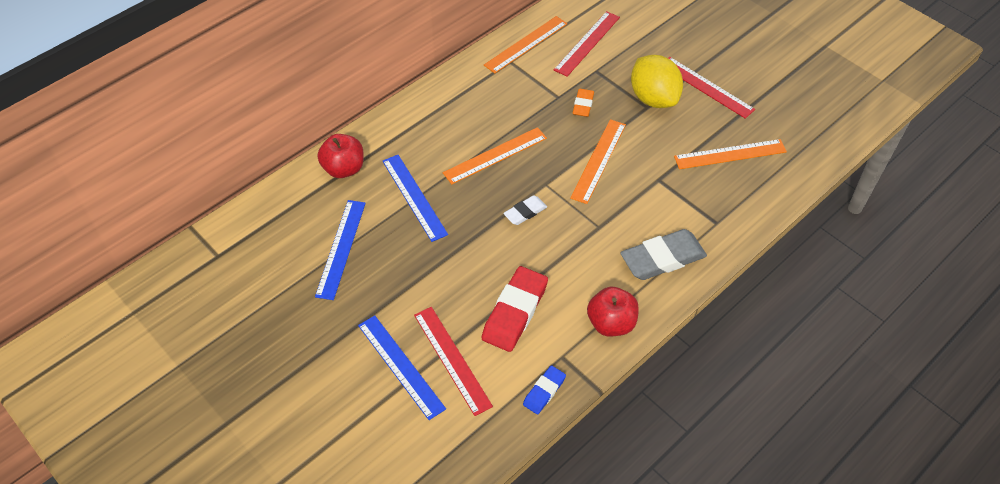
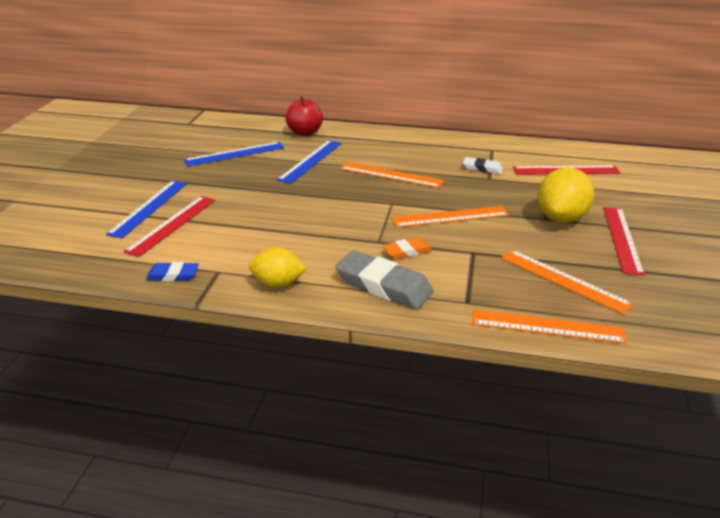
camera: 55 degrees right, 20 degrees down
red eraser [482,266,548,352] -> none
orange ruler [484,16,567,74] -> orange ruler moved to [472,310,627,344]
white eraser [503,195,547,225] -> white eraser moved to [463,157,503,174]
orange eraser [573,89,594,117] -> orange eraser moved to [382,237,432,259]
red apple [587,287,639,337] -> yellow lemon [249,247,307,288]

